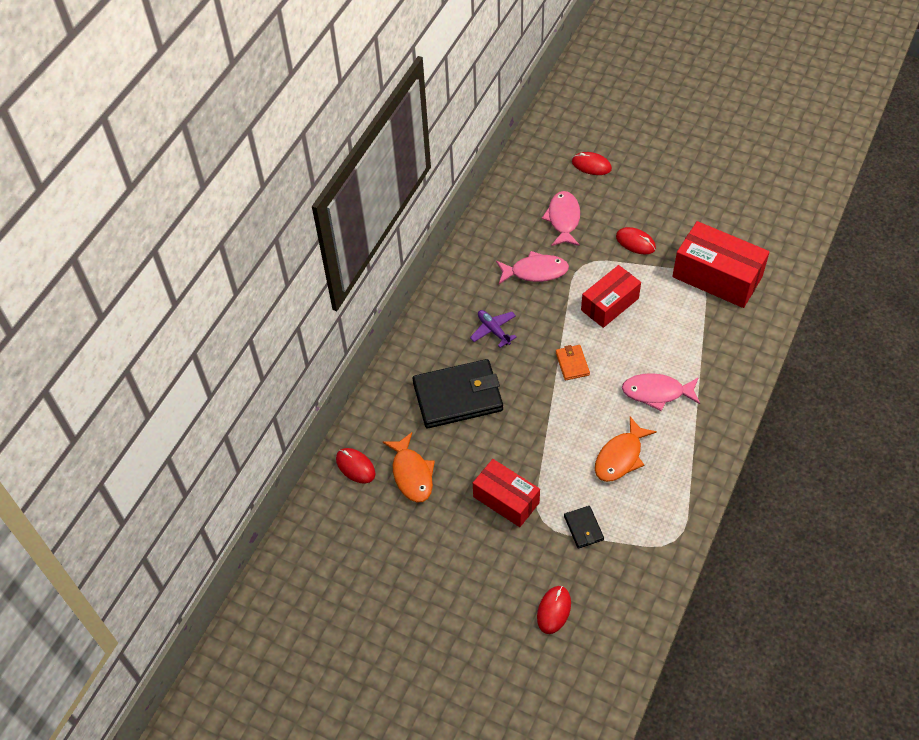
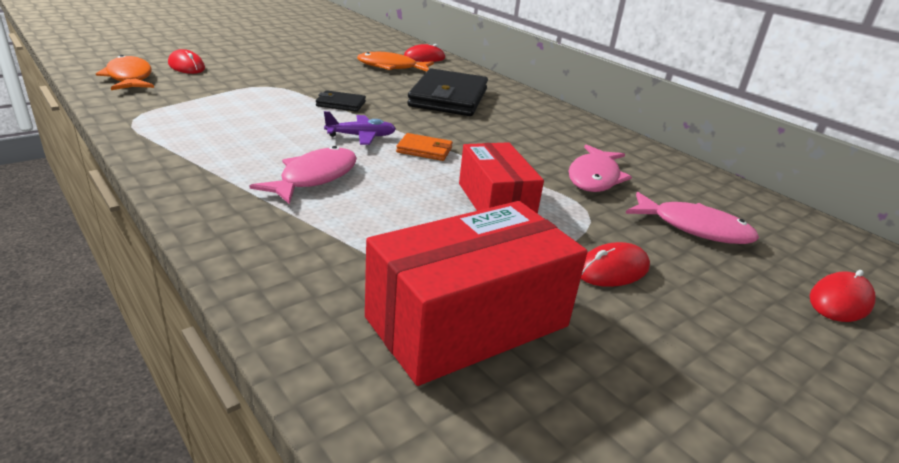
camera: 110 degrees right, 25 degrees down
purple plane [470,310,517,348] -> purple plane moved to [324,111,396,145]
red box [473,459,540,527] -> none
black wallet [564,506,604,548] -> black wallet moved to [316,90,366,112]
orange fish [595,417,657,482] -> orange fish moved to [96,55,154,90]

